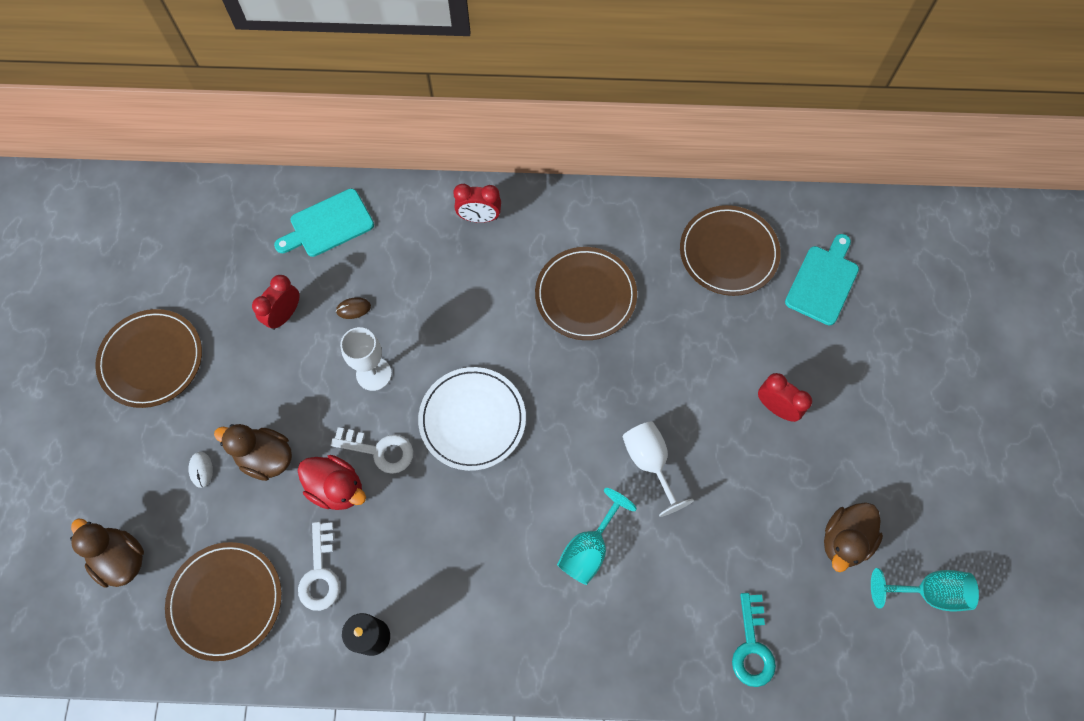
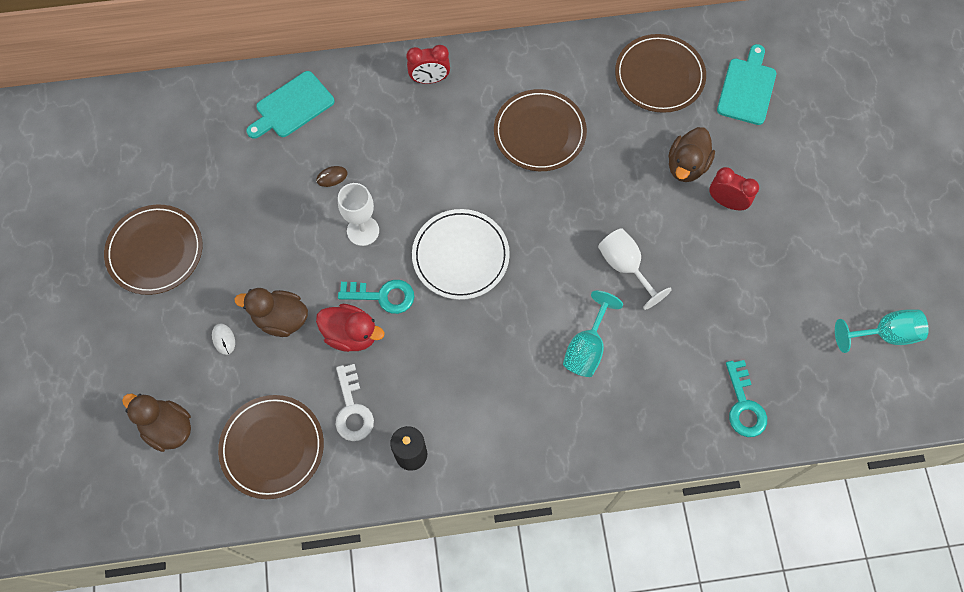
camera: 10 degrees left, 0 degrees up
red clock [252,275,300,330] -> none
white key [331,427,413,474] -> turquoise key [338,280,414,314]
brown duck [824,502,883,572] -> brown duck moved to [668,127,715,182]

